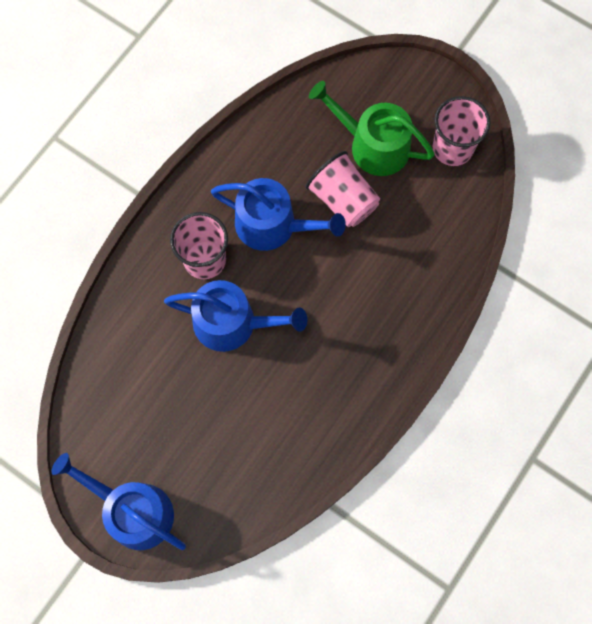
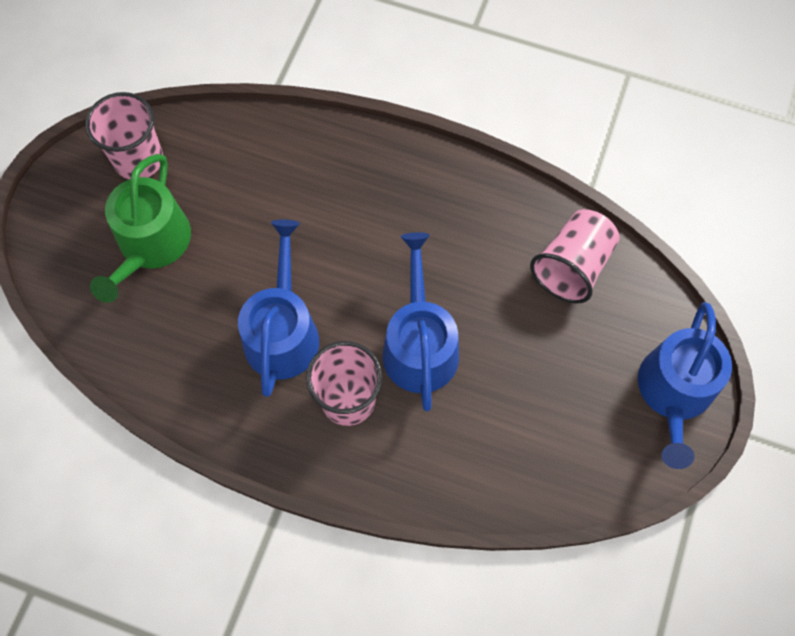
camera: 105 degrees left, 5 degrees down
pink cup [305,151,380,227] -> pink cup moved to [530,209,620,303]

